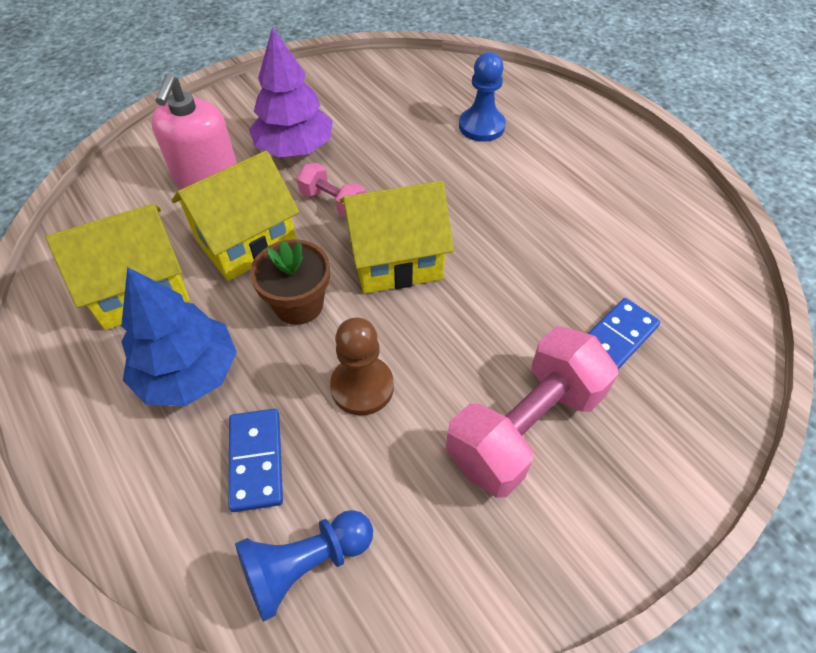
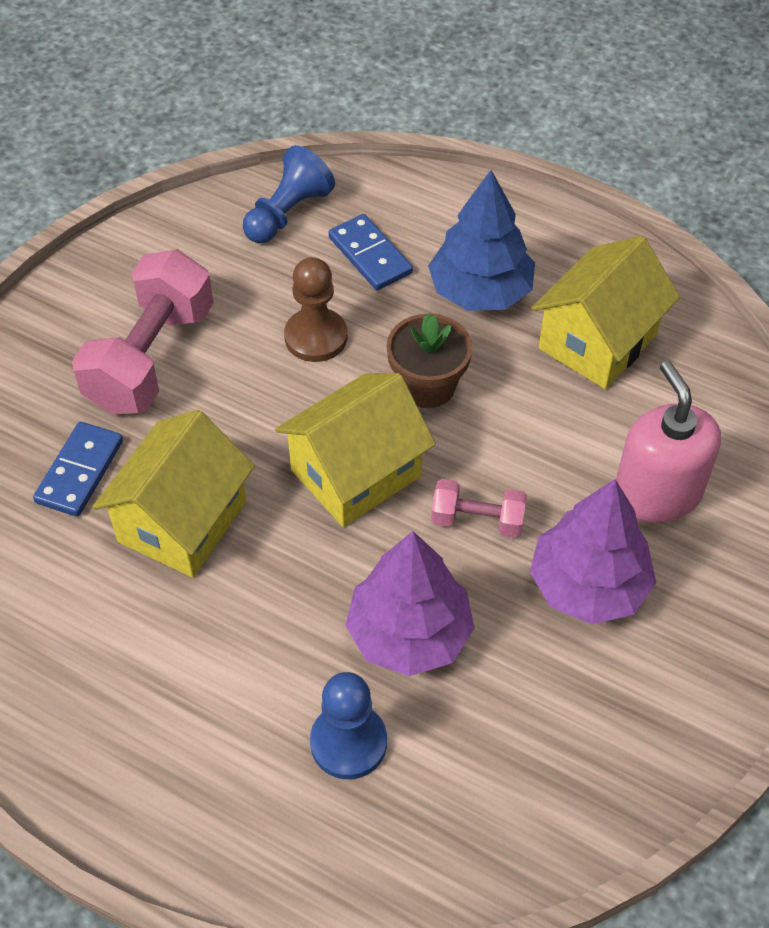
camera: 155 degrees right, 0 degrees up
yellow house [172,151,300,281] -> yellow house moved to [92,410,255,578]
none -> purple tree [345,531,475,676]

